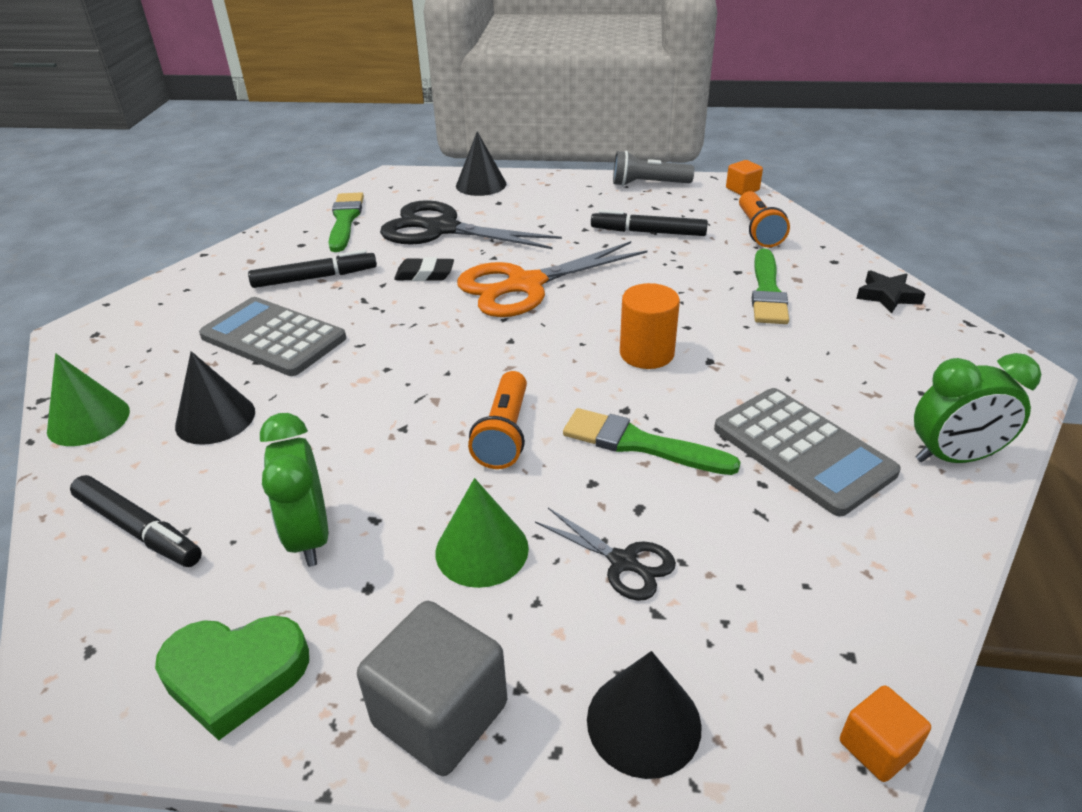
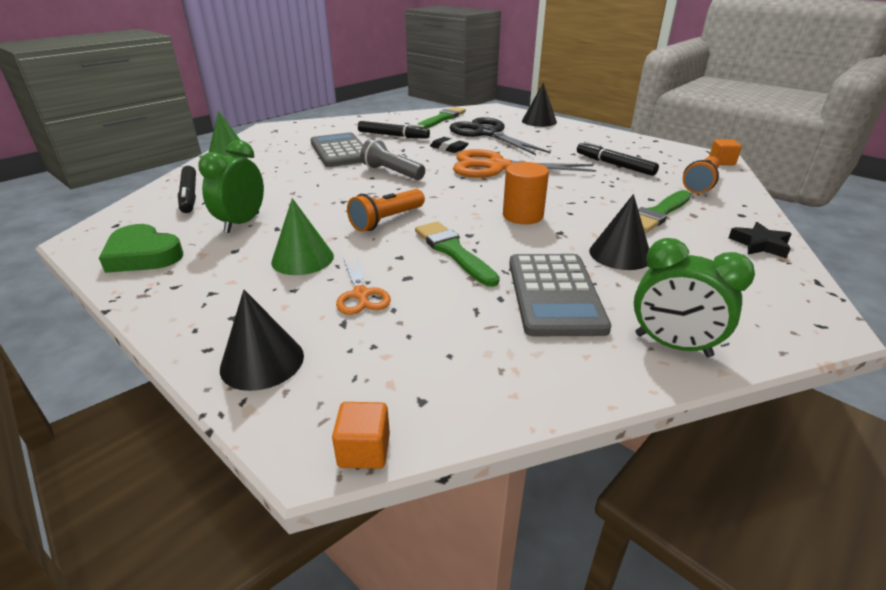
camera: 35 degrees right, 5 degrees down
black cone [175,351,255,445] -> black cone moved to [589,194,649,270]
grey cube [357,601,507,776] -> none
black scissors [535,508,676,601] -> orange scissors [336,258,391,315]
grey flashlight [613,151,694,186] -> grey flashlight moved to [360,138,425,180]

